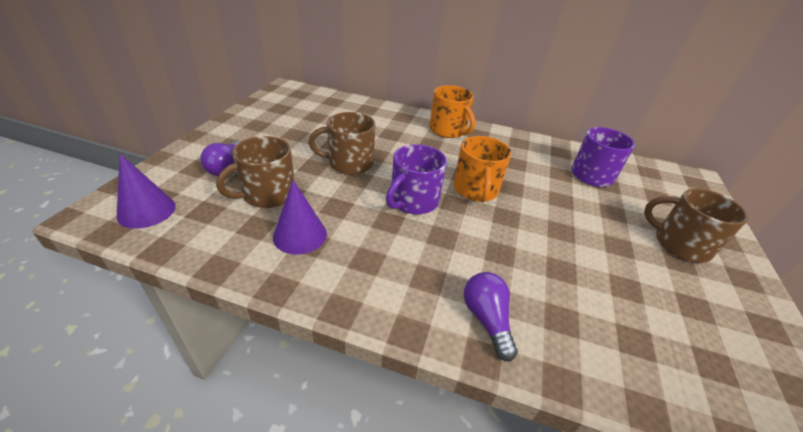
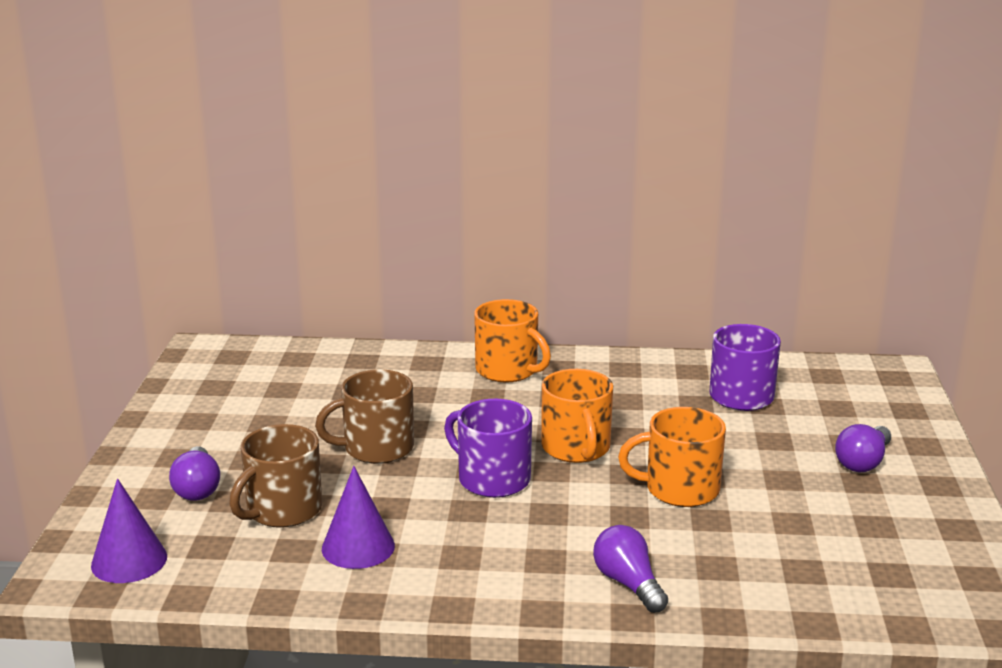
camera: 10 degrees left, 15 degrees down
purple mug [386,144,447,214] -> purple mug turned 105 degrees clockwise [444,399,532,498]
brown mug [644,188,748,263] -> purple light bulb [835,424,891,472]
none -> orange mug [618,407,726,507]

